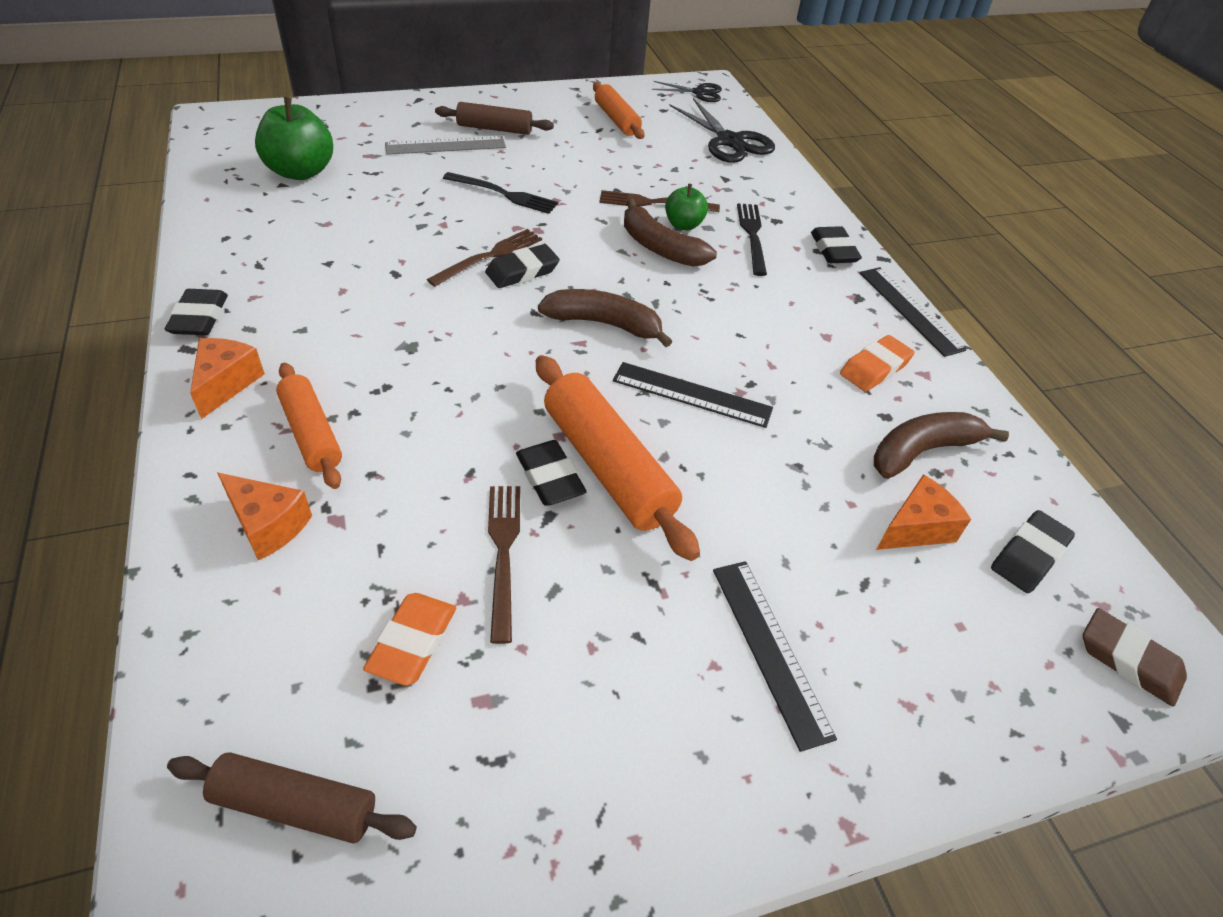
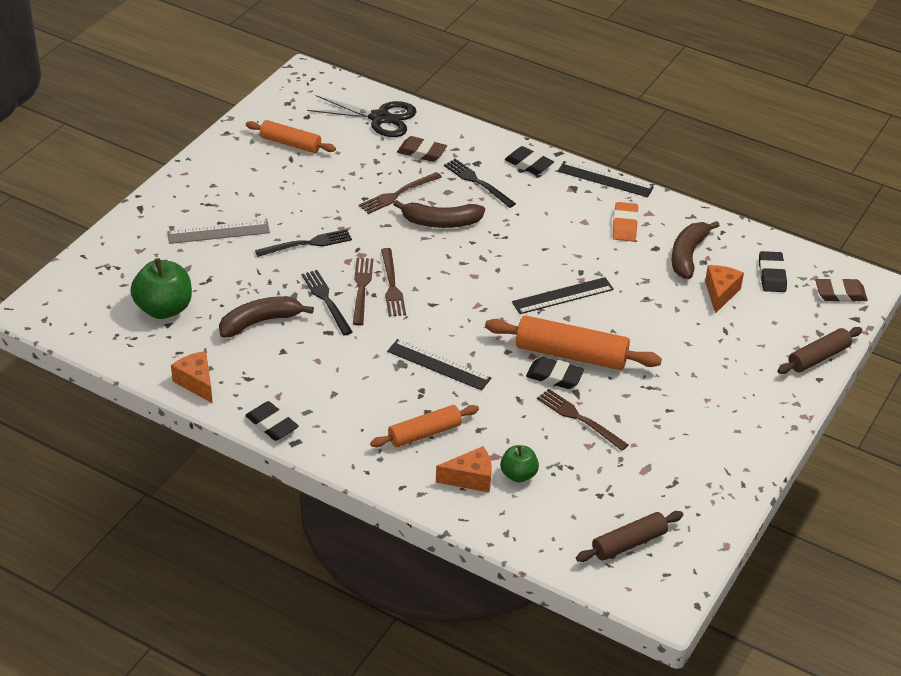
camera: 40 degrees left, 5 degrees down
orange cheese [190,338,265,419] -> orange cheese moved to [171,351,213,404]
orange rolling pin [276,363,342,489] -> orange rolling pin turned 45 degrees counterclockwise [370,405,479,447]
orange eraser [363,593,456,686] -> none
grey ruler [385,136,506,155] -> grey ruler turned 45 degrees clockwise [167,221,270,244]
brown rolling pin [435,102,554,135] -> brown rolling pin moved to [777,327,862,374]
black eraser [485,244,560,288] -> brown fork [381,248,406,317]
brown banana [538,289,673,347] -> brown banana moved to [219,296,314,338]
black scissors [652,81,722,102] -> none
green apple [665,184,708,230] -> green apple moved to [500,445,539,483]
black ruler [713,561,837,752] -> black ruler moved to [387,339,491,391]
none -> black fork [301,270,353,335]
none -> brown eraser [397,136,447,162]

